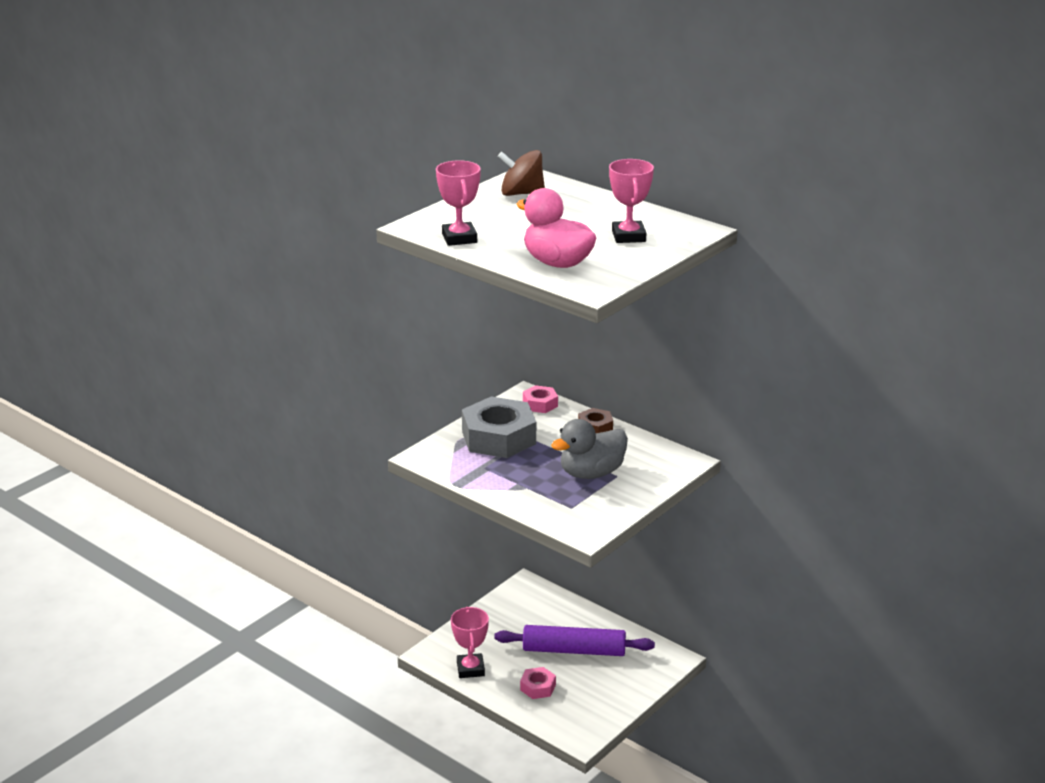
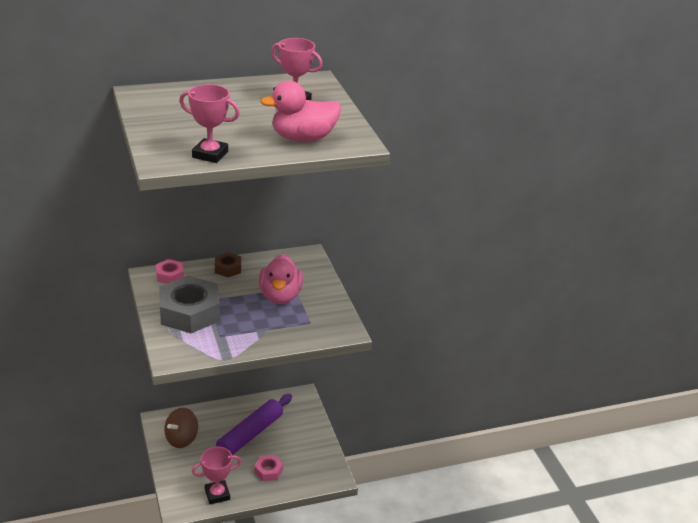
camera: 60 degrees left, 5 degrees up
pink trophy [451,607,489,678] -> pink trophy turned 45 degrees counterclockwise [192,447,241,504]
brown spinning top [498,150,545,196] -> brown spinning top moved to [164,408,198,448]
grey duck [551,419,628,479] -> pink duck [259,254,303,304]

